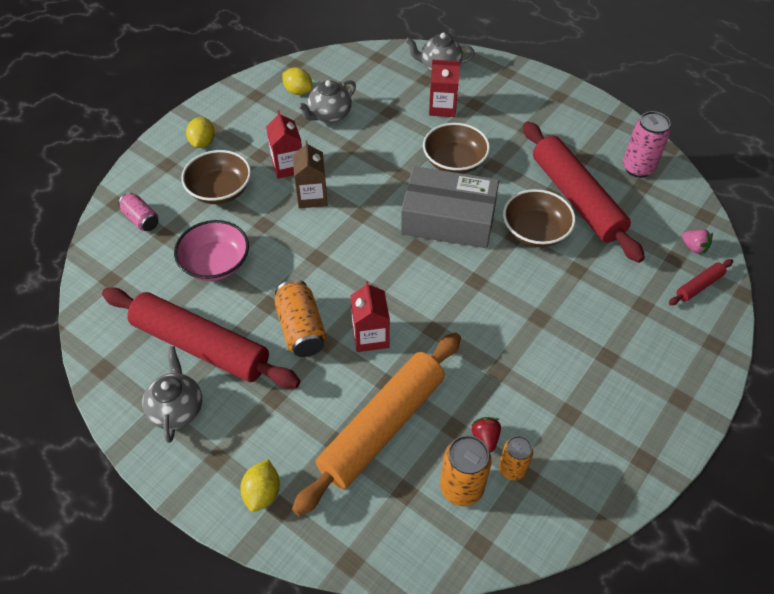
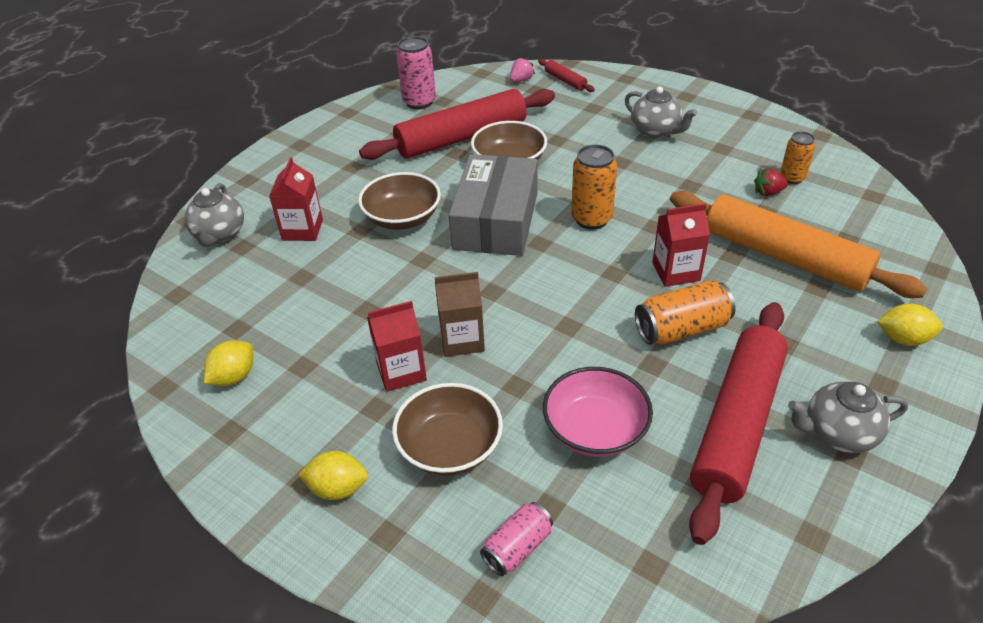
camera: 90 degrees left, 10 degrees down
grey teapot [297,80,356,123] -> grey teapot moved to [625,87,698,139]
orange can [440,435,491,506] -> orange can moved to [571,145,617,230]

